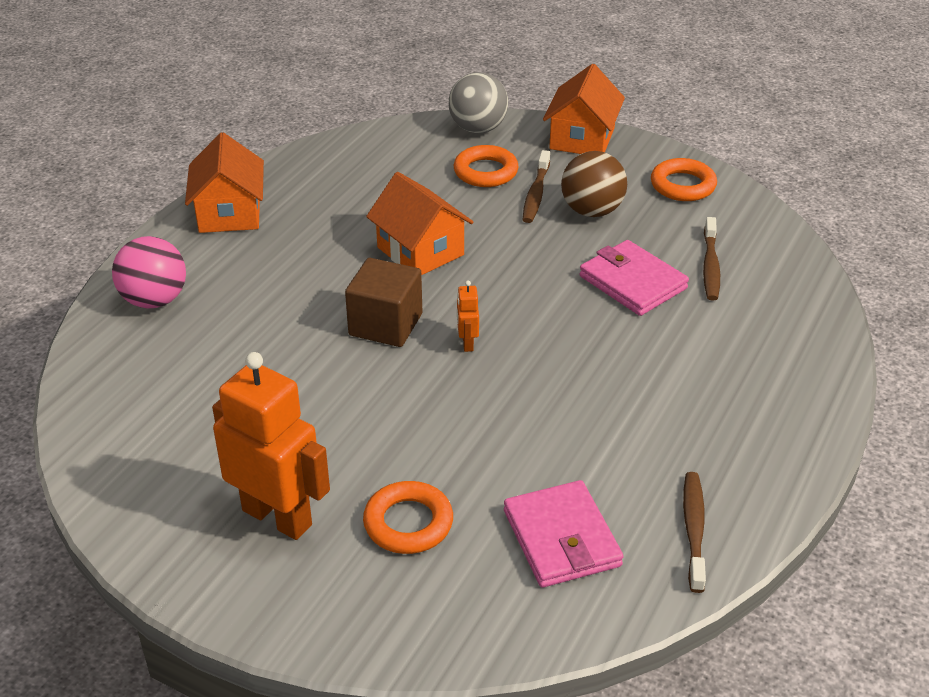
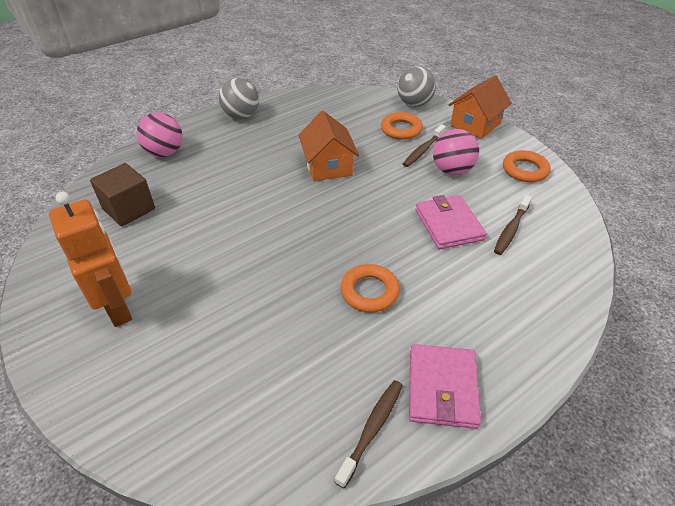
camera: 25 degrees right, 5 degrees up
orange house [185,132,264,233] -> grey ball [219,78,259,119]
brown cube [345,258,422,347] -> brown cube moved to [90,163,155,226]
orange ring [363,481,453,554] -> orange ring moved to [341,264,400,312]
orange robot [457,280,479,352] -> none
pink wallet [504,480,624,588] -> pink wallet moved to [409,344,481,429]
brown ball [561,151,627,217] -> pink ball [433,129,479,175]

